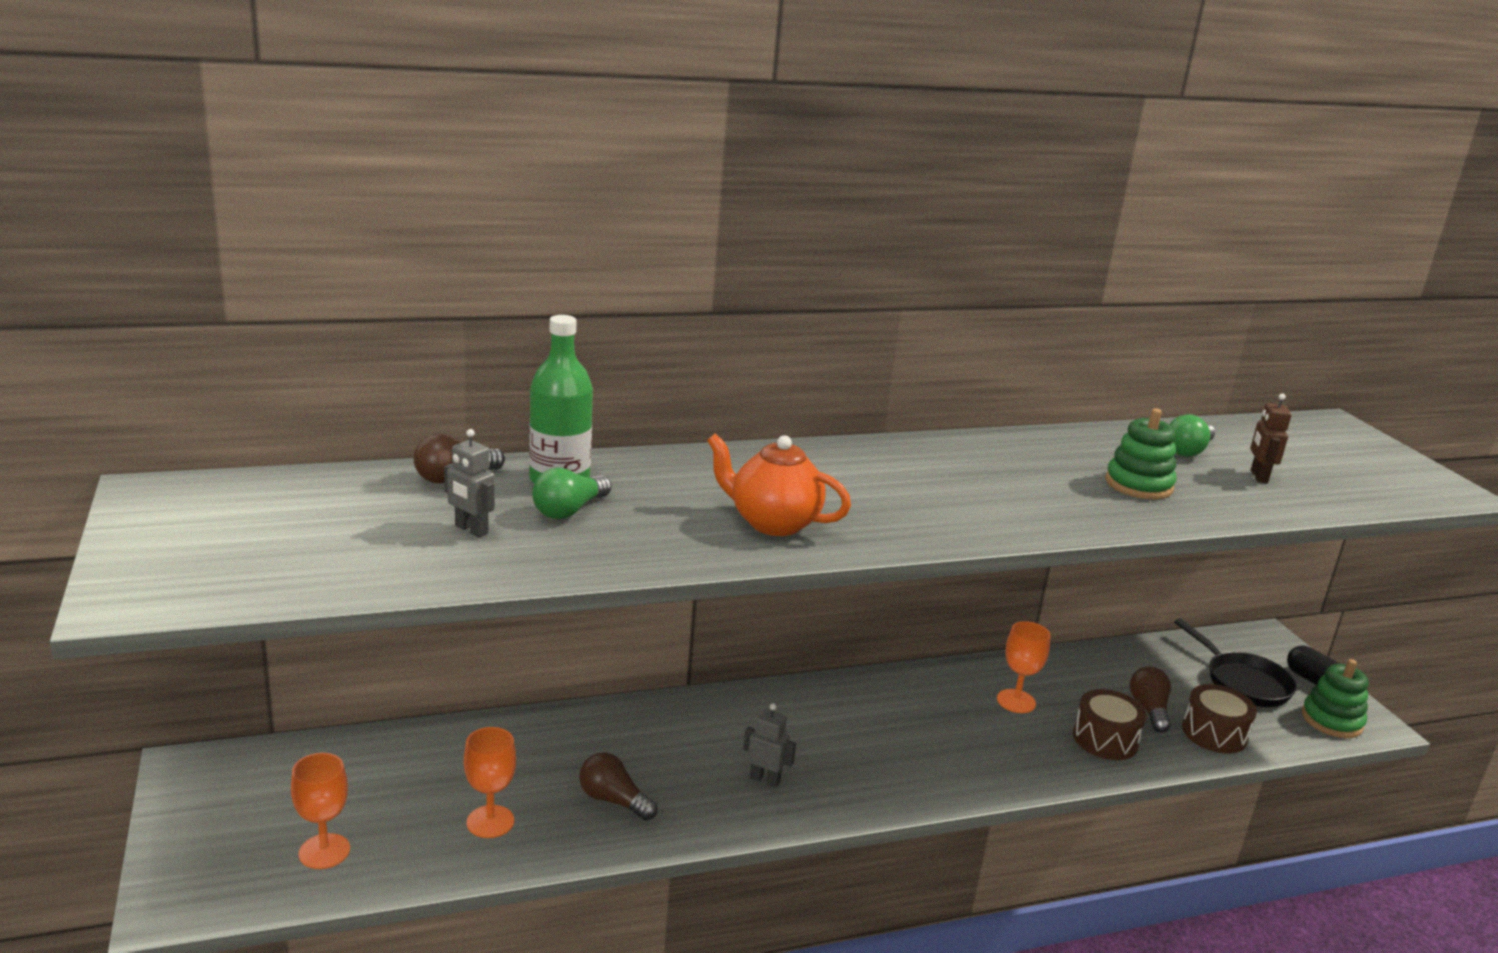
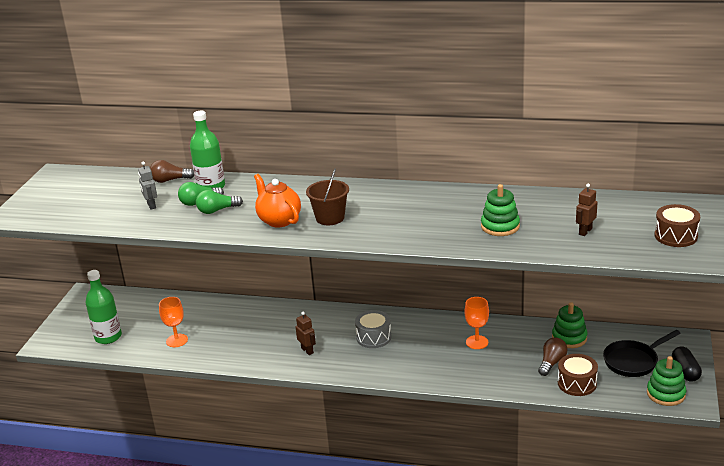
camera: 35 degrees right, 5 degrees up
orange goblet [291,753,350,869] -> green bottle [85,270,122,344]
brown light bulb [580,753,658,821] -> none
grey robot [743,703,796,788] -> brown robot [296,312,316,355]
brown drum [1073,689,1147,760] -> brown drum moved to [654,204,700,247]
green light bulb [1169,414,1215,457] -> green light bulb moved to [196,190,243,214]
black pan [1174,618,1297,707] -> black pan turned 60 degrees clockwise [603,330,681,377]
none -> brown bucket [306,169,349,225]
none -> grey drum [355,310,392,348]
none -> green stacking toy [552,302,587,348]

